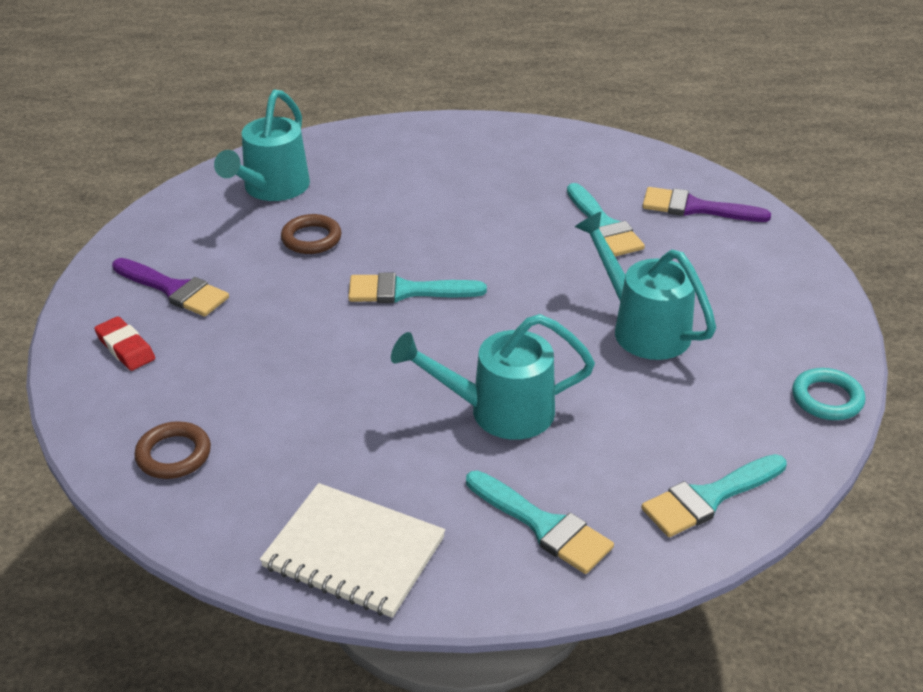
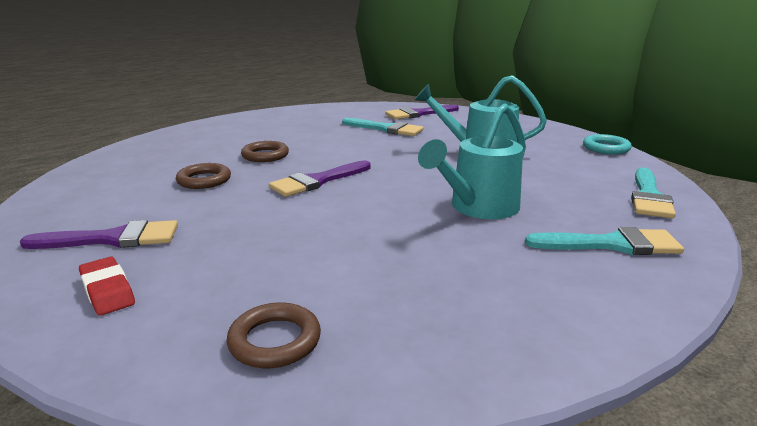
camera: 40 degrees left, 15 degrees down
red eraser [94,316,155,371] -> red eraser turned 45 degrees clockwise [79,257,135,316]
turquoise watering can [214,89,310,201] -> none
white notebook [260,483,445,618] -> none
turquoise brush [348,273,487,303] -> purple brush [269,160,371,197]
none -> brown ring [241,141,289,162]

